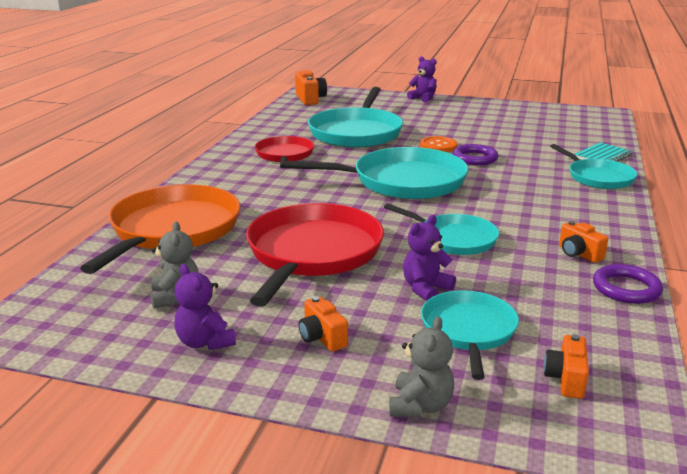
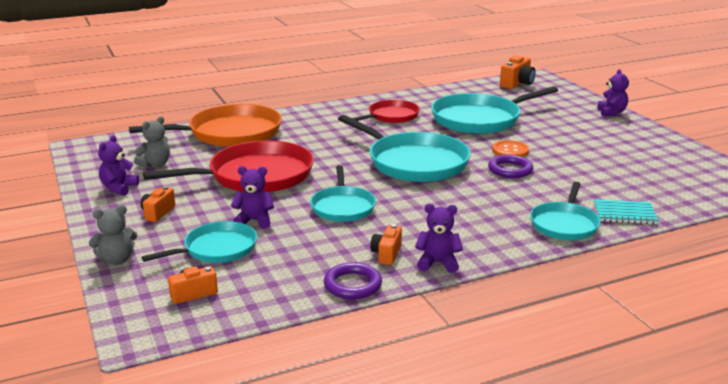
camera: 50 degrees right, 0 degrees up
none -> purple teddy bear [415,204,463,273]

